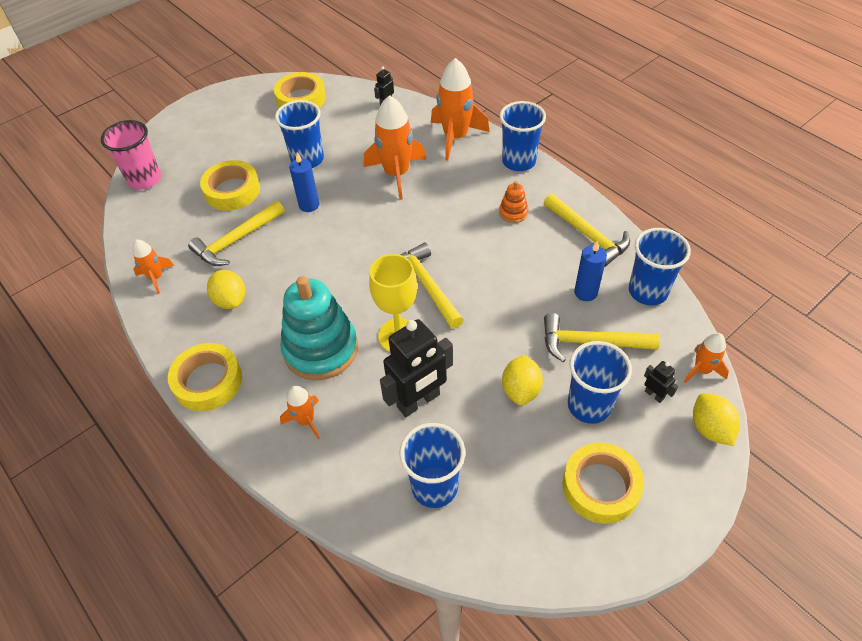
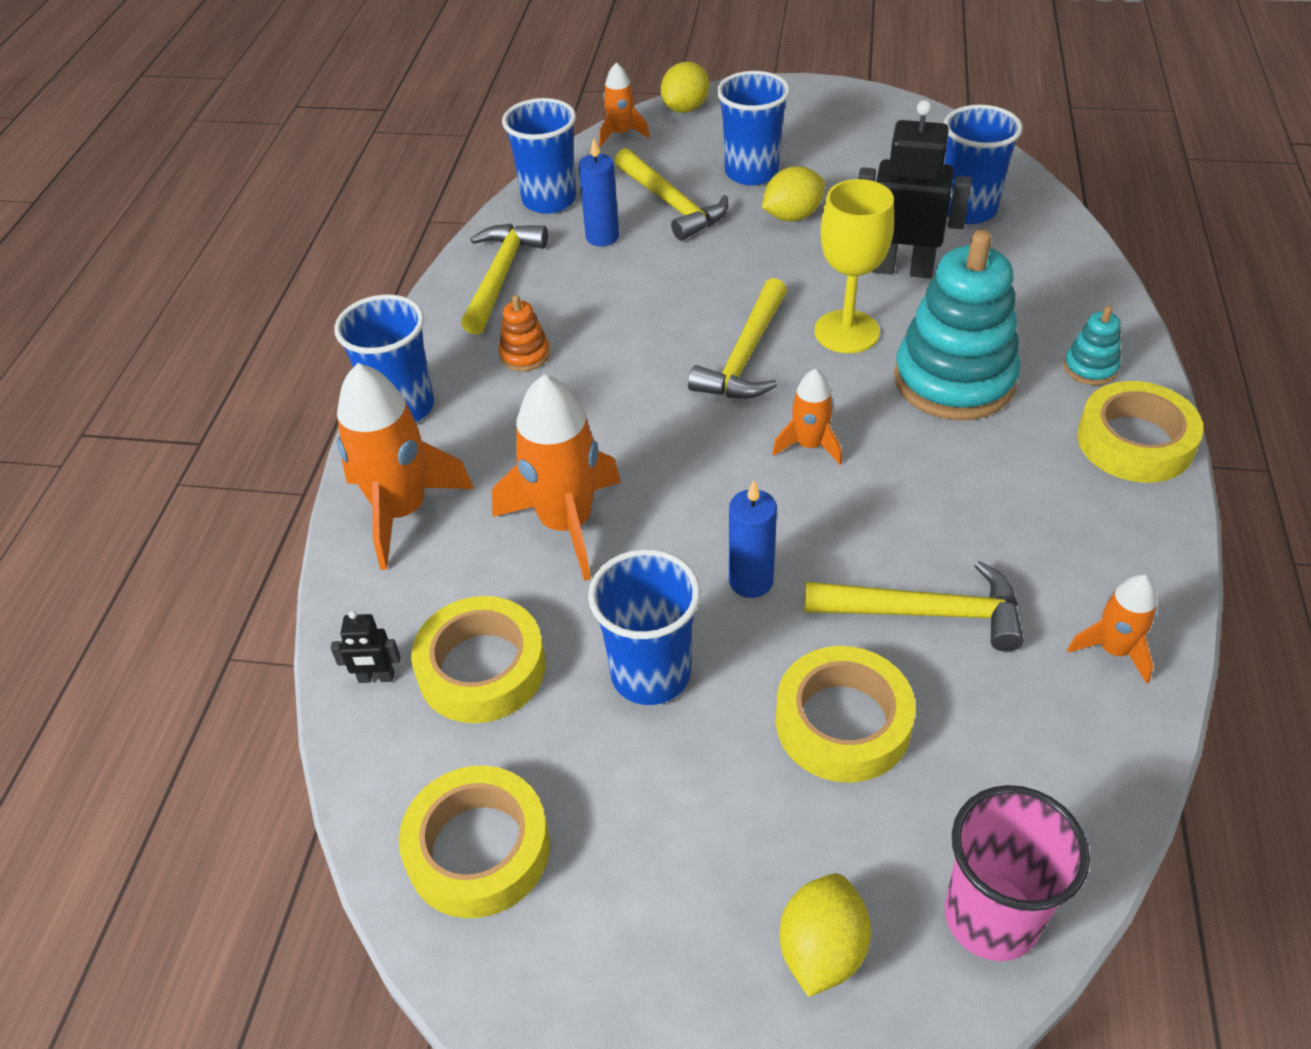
camera: 130 degrees left, 5 degrees down
yellow lemon [207,270,245,309] -> yellow lemon moved to [780,873,871,997]
orange rocket [280,386,320,439] -> orange rocket moved to [772,369,842,465]
yellow tape [562,443,644,524] -> yellow tape moved to [411,596,546,723]
black robot [644,361,678,403] -> none
none -> turquoise stacking toy [1064,306,1121,385]

